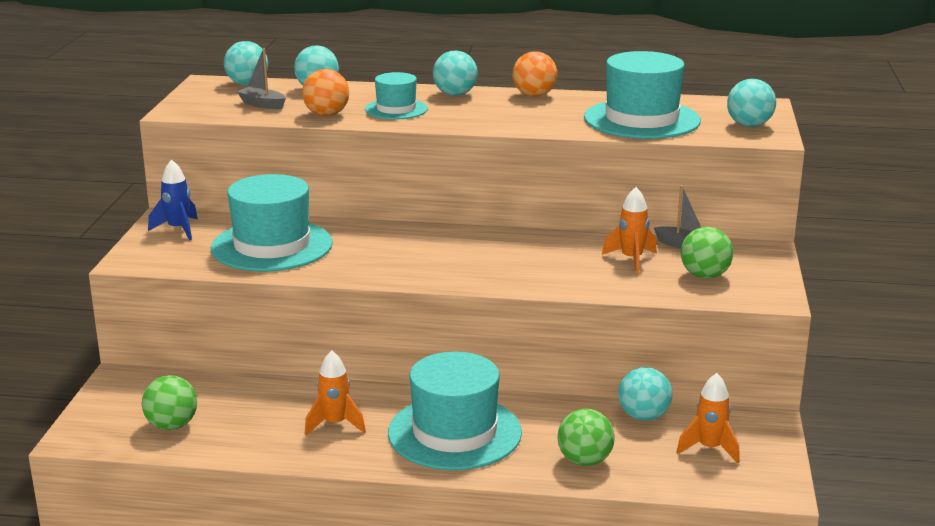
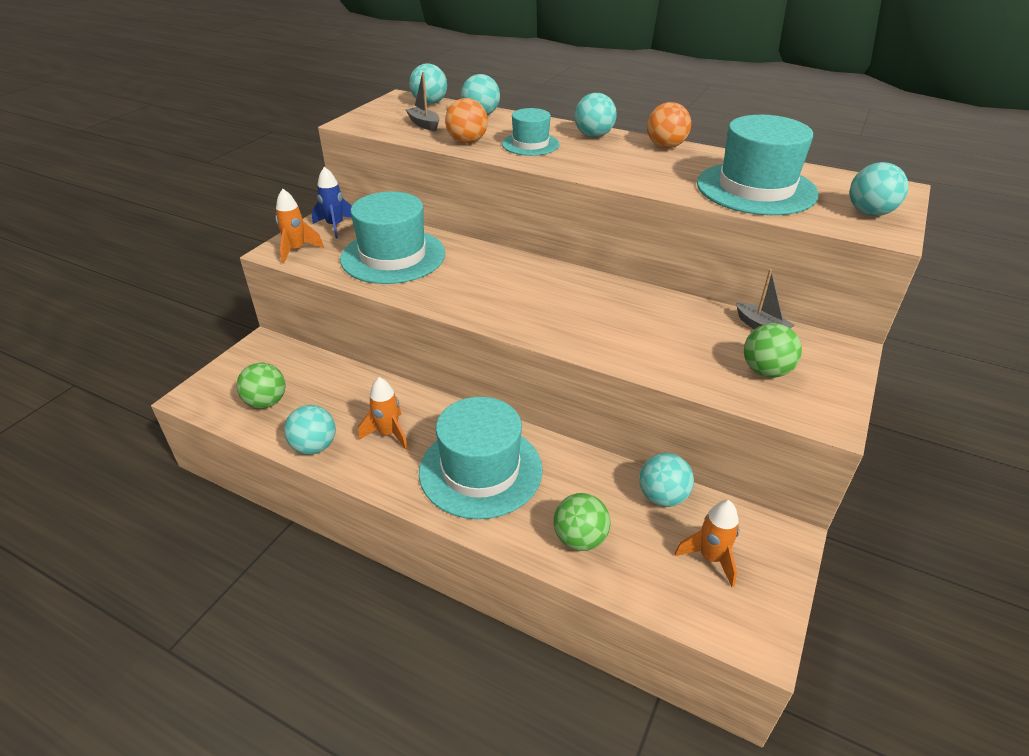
camera: 20 degrees right, 15 degrees up
orange rocket [602,187,657,274] -> orange rocket moved to [275,189,324,264]
none -> turquoise ball [284,405,336,455]

